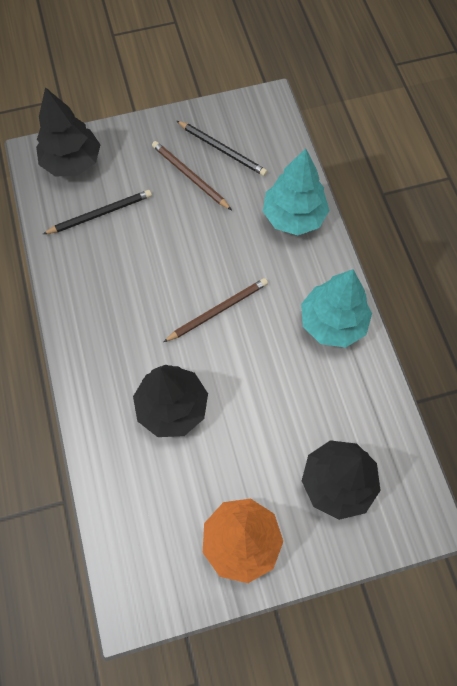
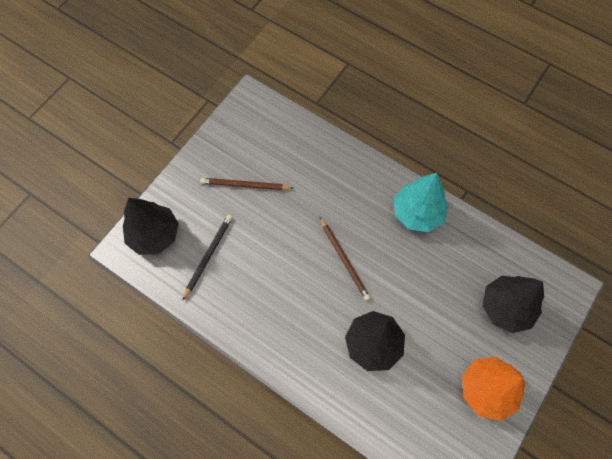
camera: 40 degrees left, 0 degrees up
brown pencil [163,278,268,342] -> brown pencil turned 135 degrees clockwise [320,217,371,301]
black pencil [177,121,267,176] -> none
turquoise tree [263,148,330,235] -> none

